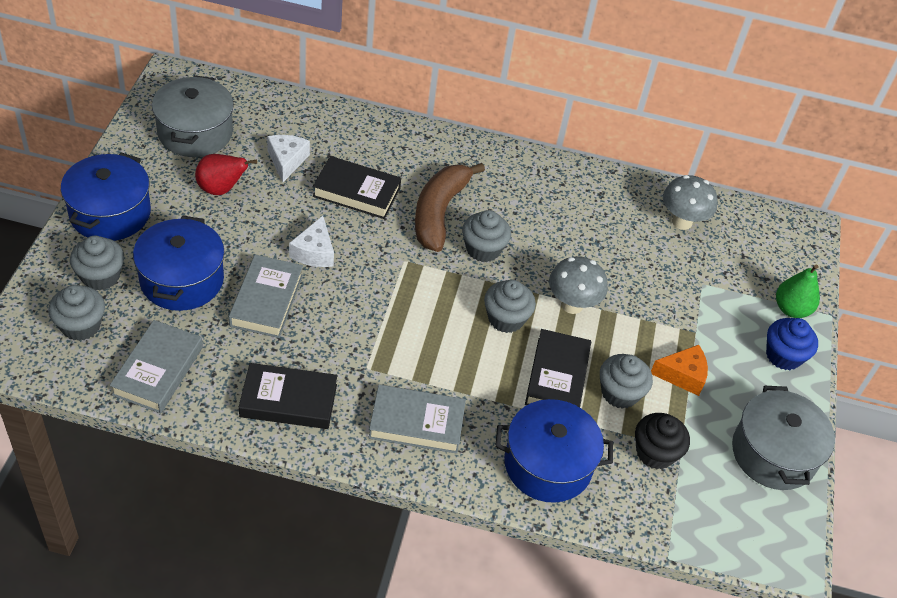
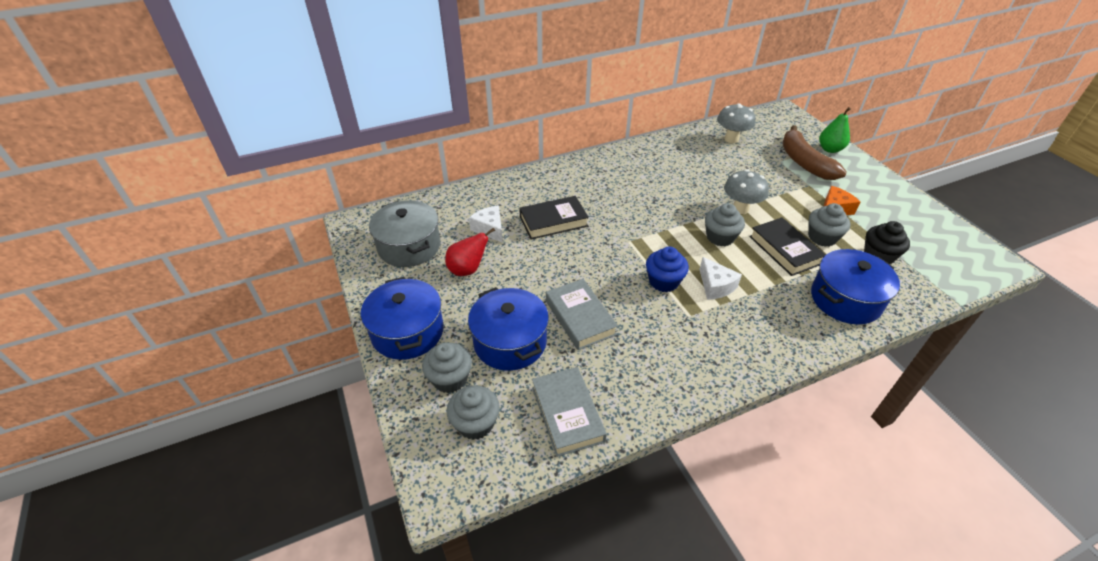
camera: 30 degrees left, 5 degrees down
black book [239,363,337,429] -> none
white cheese [289,216,334,267] -> white cheese moved to [699,257,742,300]
grey book [368,385,466,454] -> none
brown banana [415,163,485,252] -> brown banana moved to [782,125,847,180]
grey cupcake [462,210,511,262] -> none
grey pot [732,386,835,490] -> none
blue cupcake [766,318,818,370] -> blue cupcake moved to [646,247,689,292]

